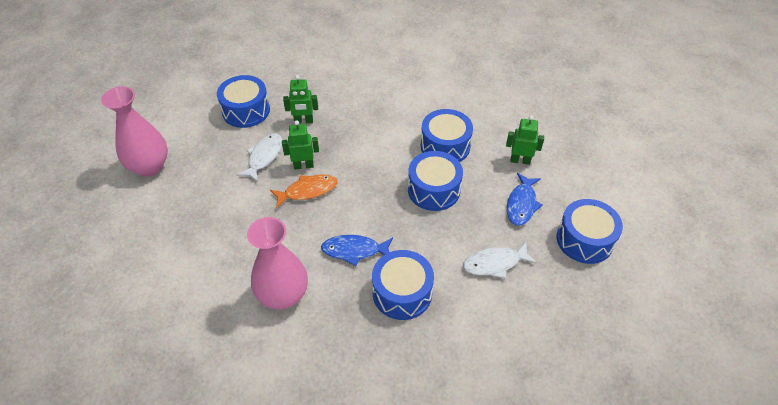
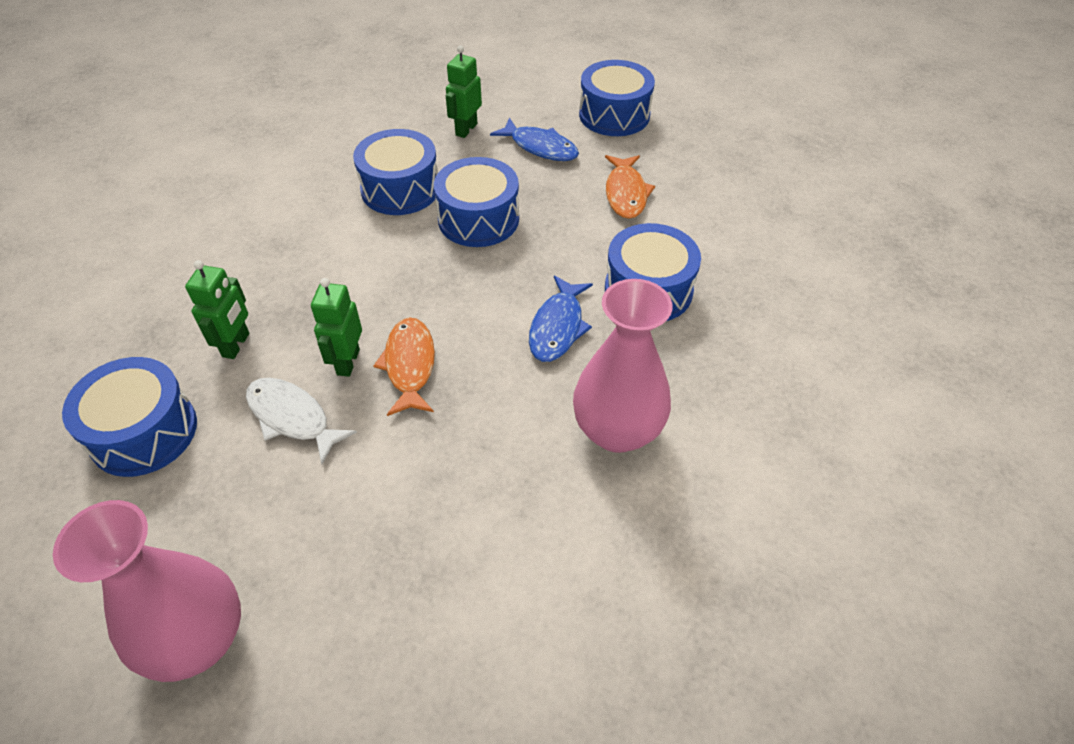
camera: 75 degrees left, 0 degrees up
white fish [463,242,537,279] -> orange fish [605,155,655,219]

